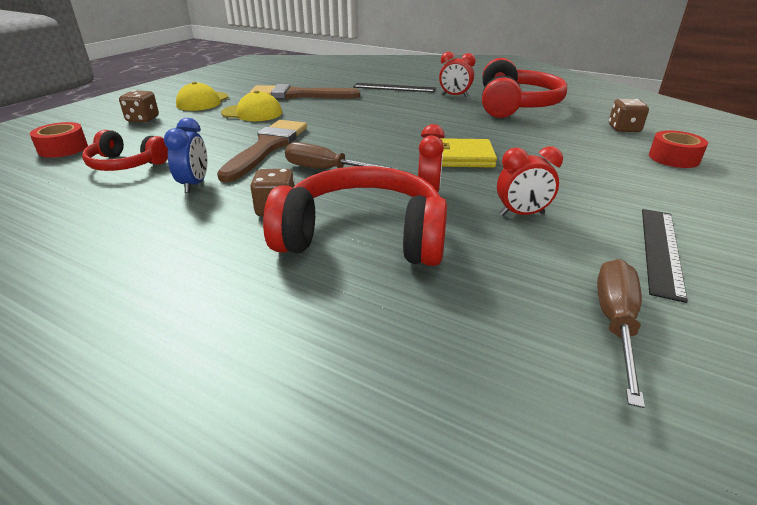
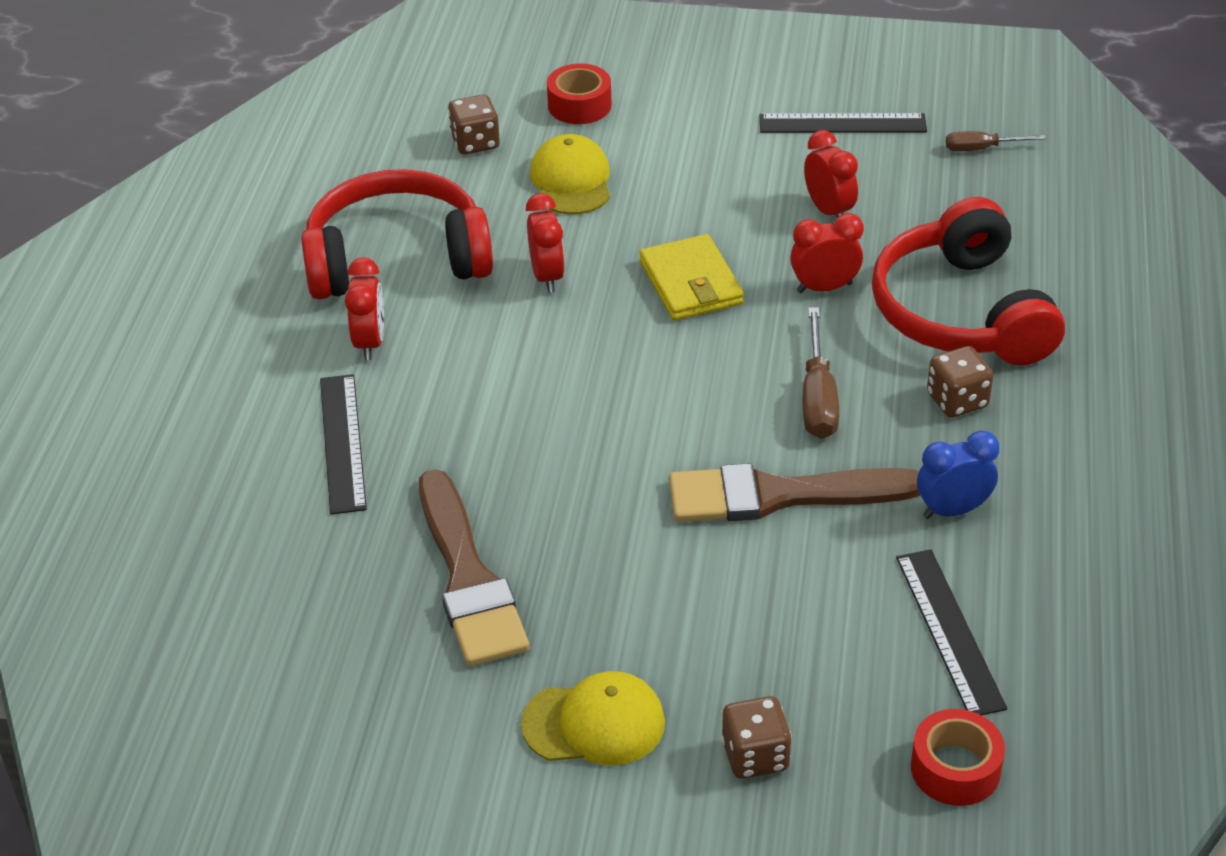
camera: 110 degrees left, 10 degrees up
red headphones [82,130,168,171] -> black ruler [896,549,1007,715]
yellow cap [221,90,282,121] -> yellow cap moved to [530,134,610,214]
brown screwdriver [597,259,645,408] -> brown screwdriver [946,131,1046,151], size x0.62
none -> red clock [526,193,565,293]

